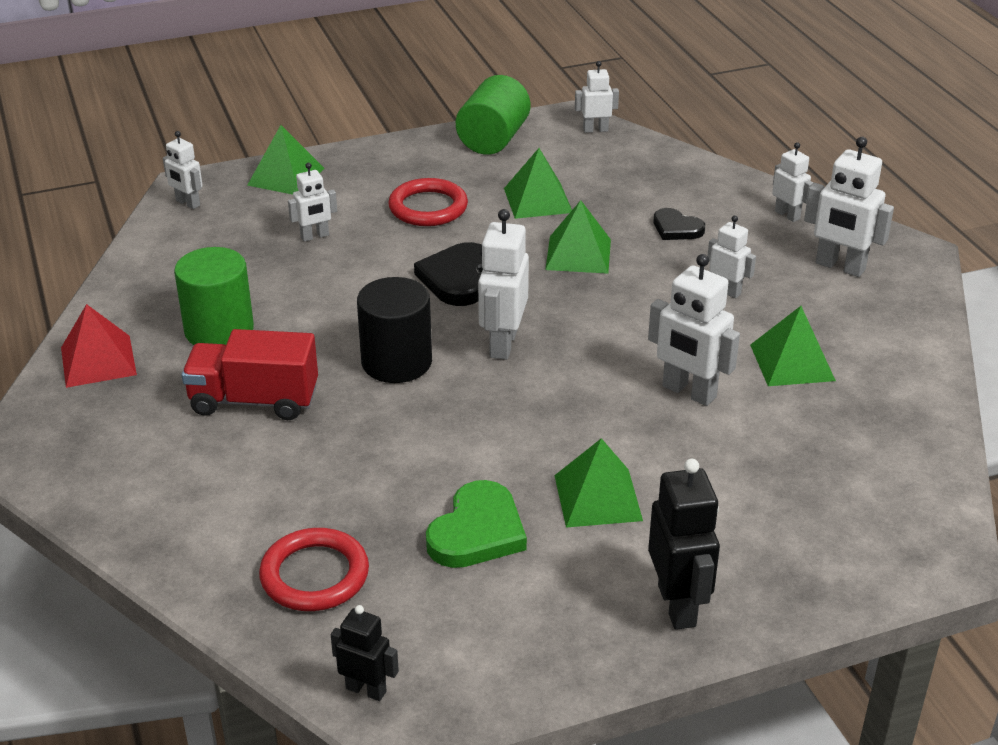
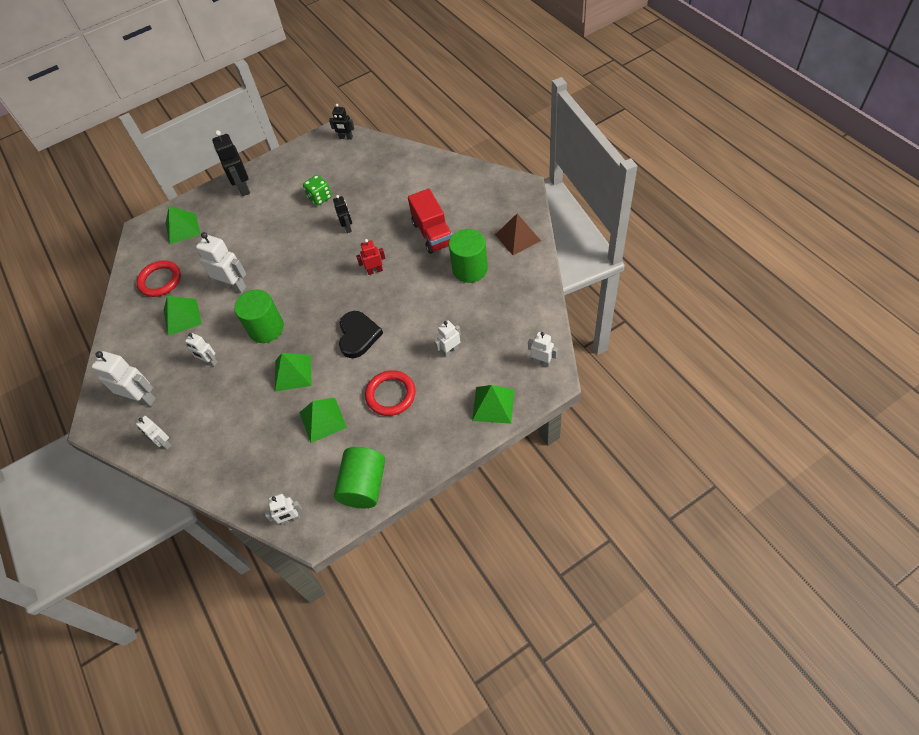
camera: 175 degrees right, 20 degrees up
red pyramid [61,304,137,388] -> brown pyramid [495,214,541,255]
red truck [181,329,318,420] -> red truck turned 75 degrees clockwise [408,189,453,254]
red ring [259,528,369,611] -> red ring moved to [136,260,181,297]
black cylinder [357,277,432,383] -> red robot [356,239,385,275]
green heart [426,480,527,568] -> green dice [303,175,332,206]
white robot [478,209,529,360] -> none
green pyramid [554,438,643,528] -> green pyramid moved to [166,206,200,245]
black heart [654,208,705,240] -> none
none -> green cylinder [234,289,284,343]
none -> black robot [333,195,352,233]

